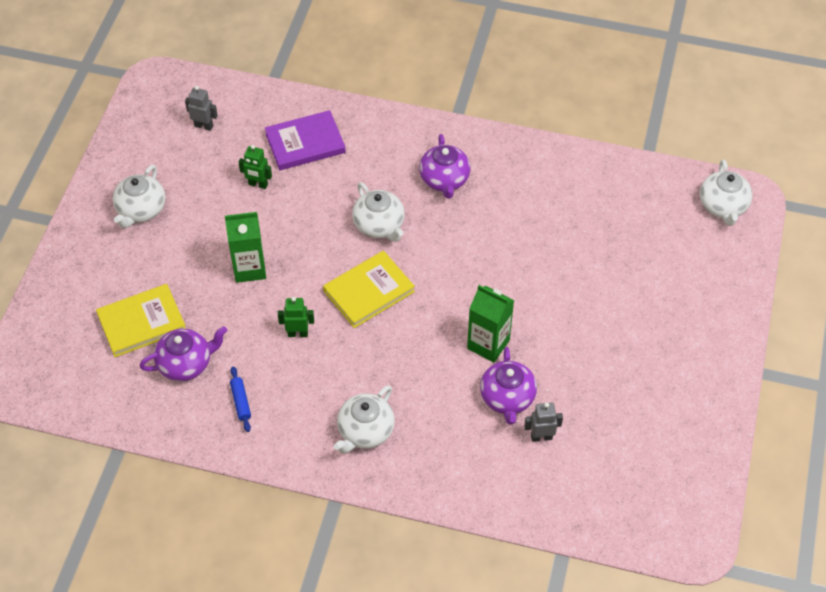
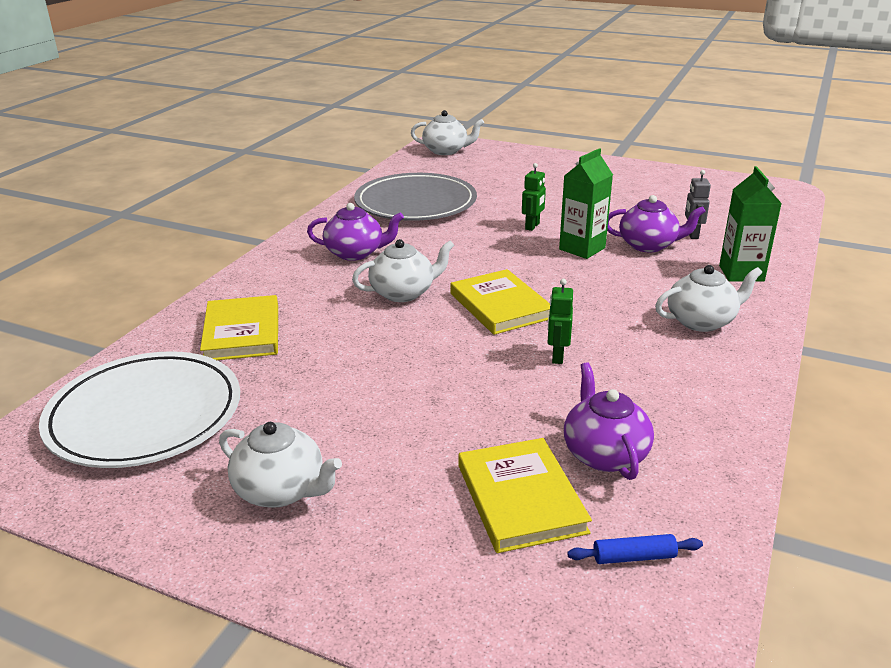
camera: 80 degrees left, 25 degrees down
grey robot [185,86,218,131] -> white plate [39,351,240,468]
green carton [225,212,266,283] -> green carton moved to [719,166,782,282]
blue rolling pin [230,366,251,432] -> blue rolling pin moved to [567,534,703,564]
green robot [239,145,272,189] -> green robot moved to [522,163,546,231]
purple book [265,110,346,170] -> yellow book [200,295,278,360]
white teapot [334,385,395,454] -> white teapot turned 60 degrees counterclockwise [655,265,762,332]
none -> grey plate [354,173,477,221]

